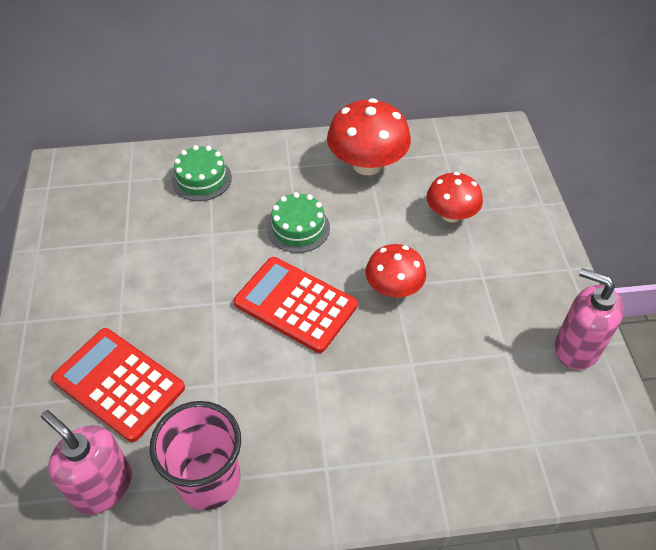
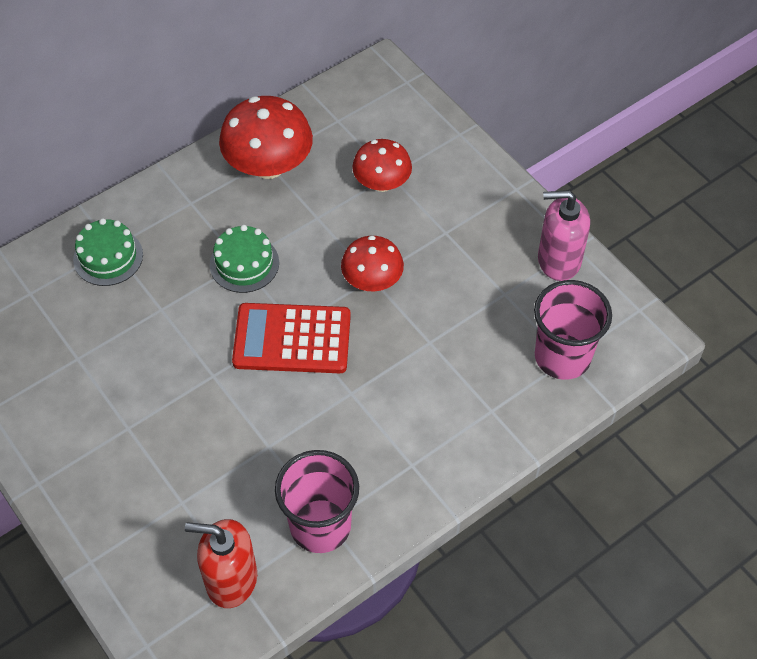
camera: 30 degrees left, 5 degrees up
pink soap dispenser [41,410,132,514] -> red soap dispenser [185,519,257,608]
red calculator [51,328,185,442] -> none
none -> pink cup [534,280,612,380]

